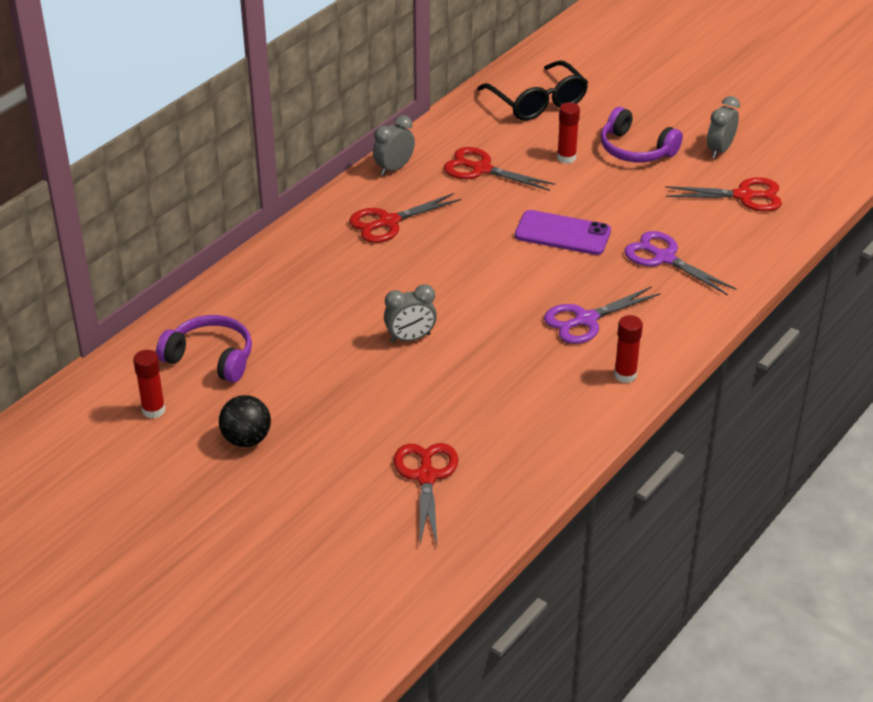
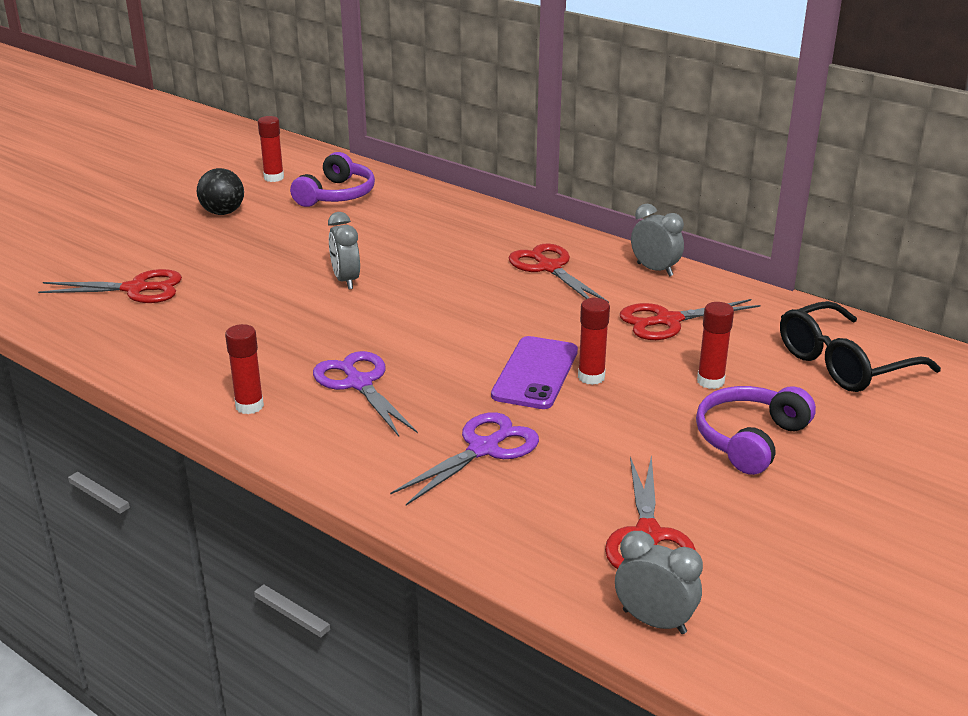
camera: 90 degrees right, 10 degrees down
red scissors [444,147,555,191] -> red scissors turned 135 degrees counterclockwise [620,299,760,340]
grey clock [707,96,740,158] -> grey clock moved to [615,531,703,634]
none -> red glue stick [578,298,610,385]

